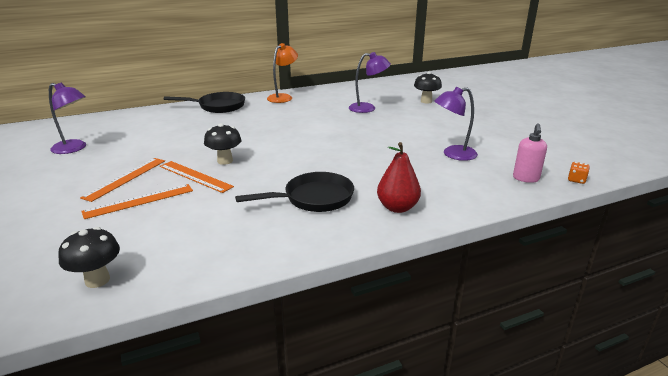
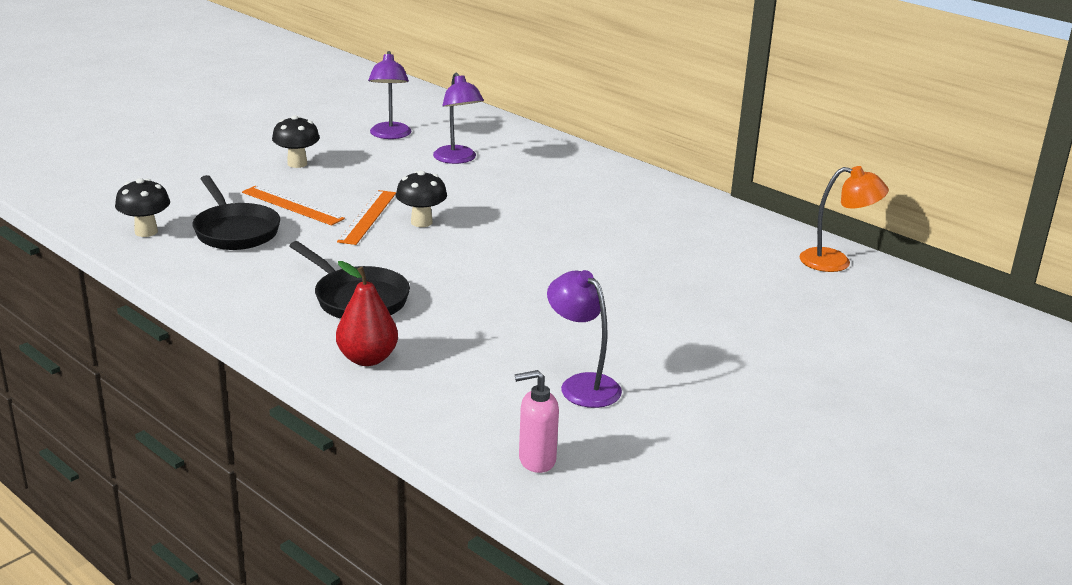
camera: 65 degrees right, 0 degrees up
orange ruler [80,158,165,202] -> none
black pan [164,92,245,113] -> black pan moved to [192,175,280,250]
orange lamp [267,43,298,103] -> orange lamp moved to [800,166,889,272]
purple lamp [349,52,391,113] -> purple lamp moved to [433,73,484,164]
black mushroom [414,72,442,104] -> black mushroom moved to [272,115,320,168]
orange dice [568,162,590,184] -> none

